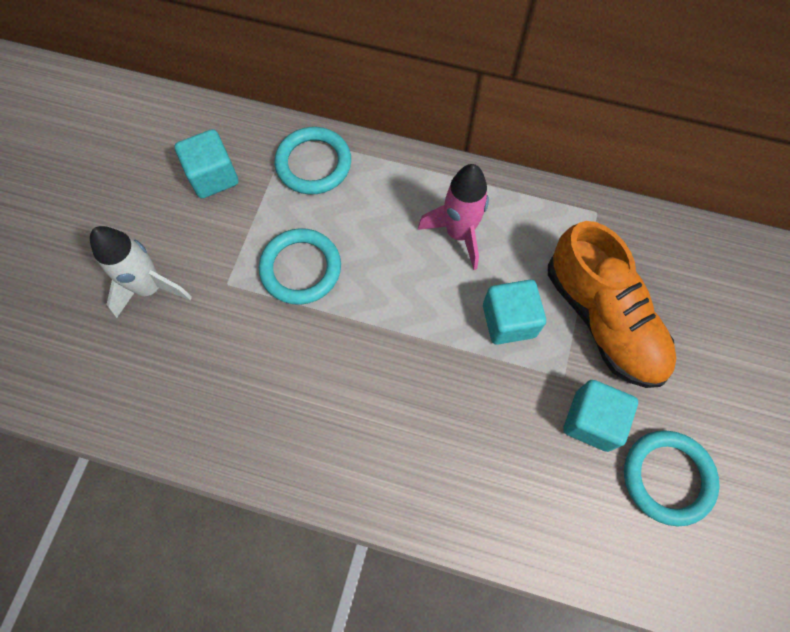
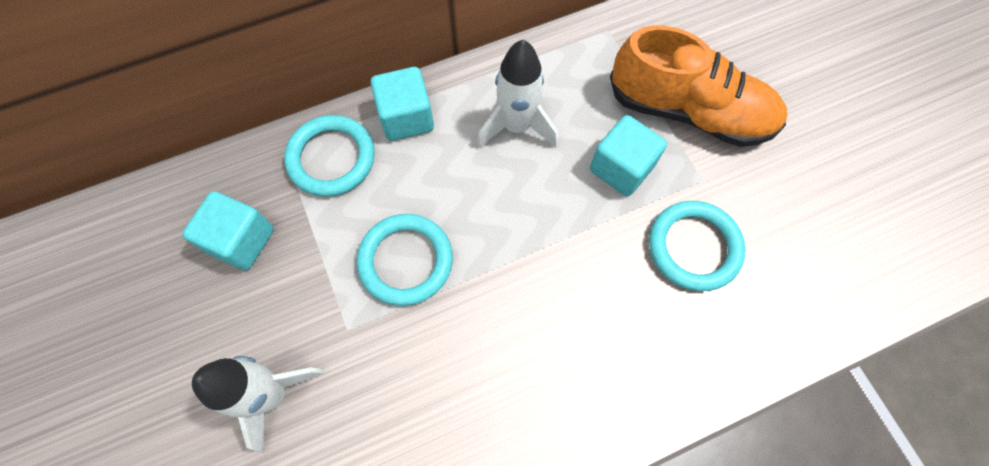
camera: 40 degrees left, 0 degrees up
pink rocket [418,164,489,270] -> white rocket [477,40,558,149]
turquoise cube [563,380,638,452] -> turquoise cube moved to [370,67,434,141]
turquoise ring [624,430,720,526] -> turquoise ring moved to [649,201,746,291]

